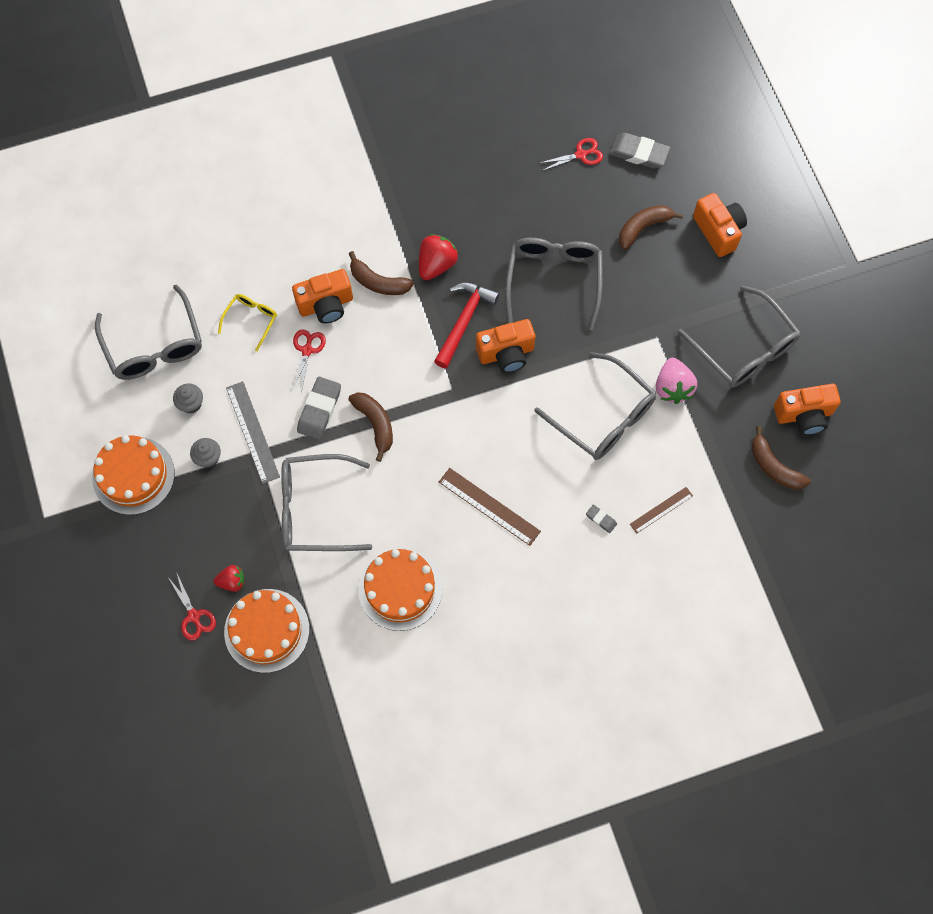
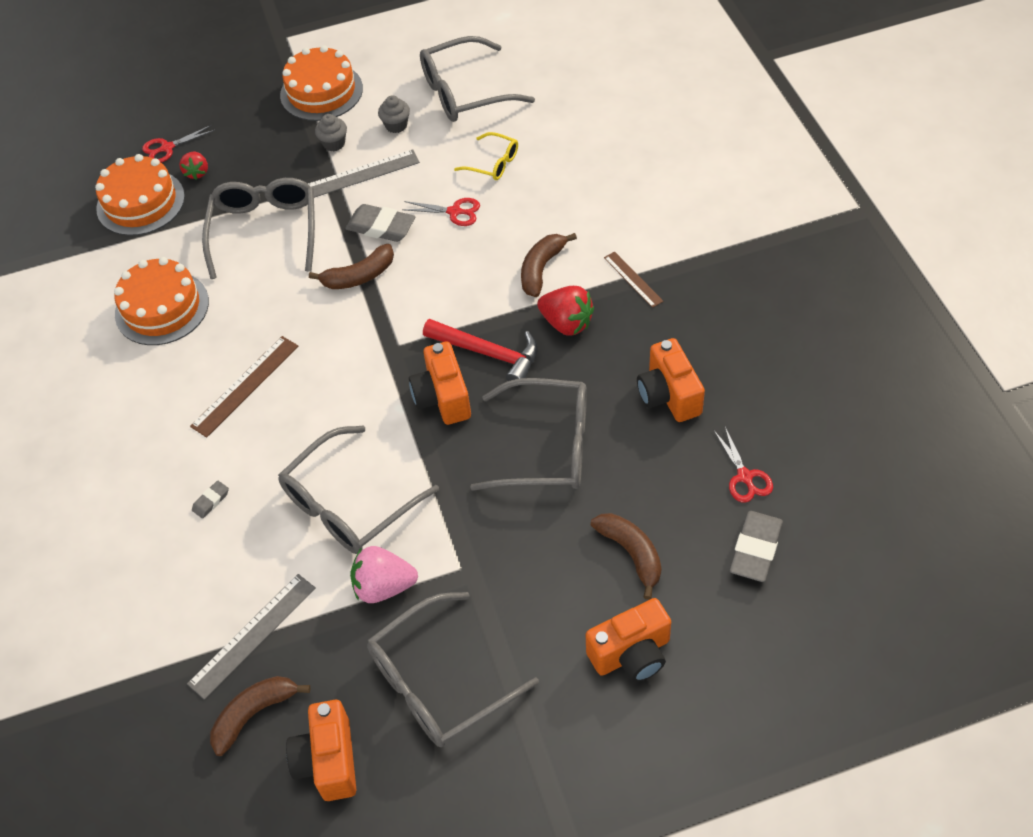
camera: 95 degrees right, 15 degrees down
orange camera [292,269,353,324] -> orange camera moved to [637,338,705,422]
brown ruler [630,487,693,534] -> brown ruler moved to [604,251,663,308]
none -> grey ruler [187,574,316,700]

